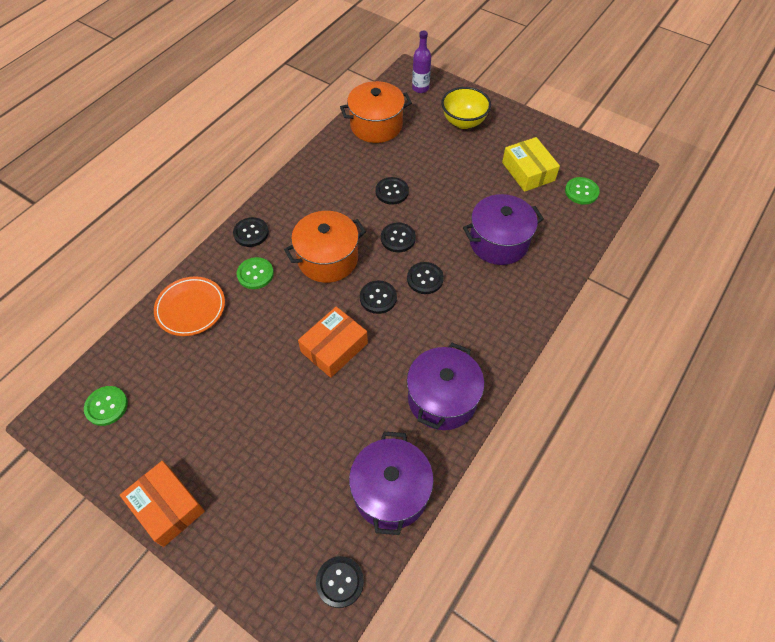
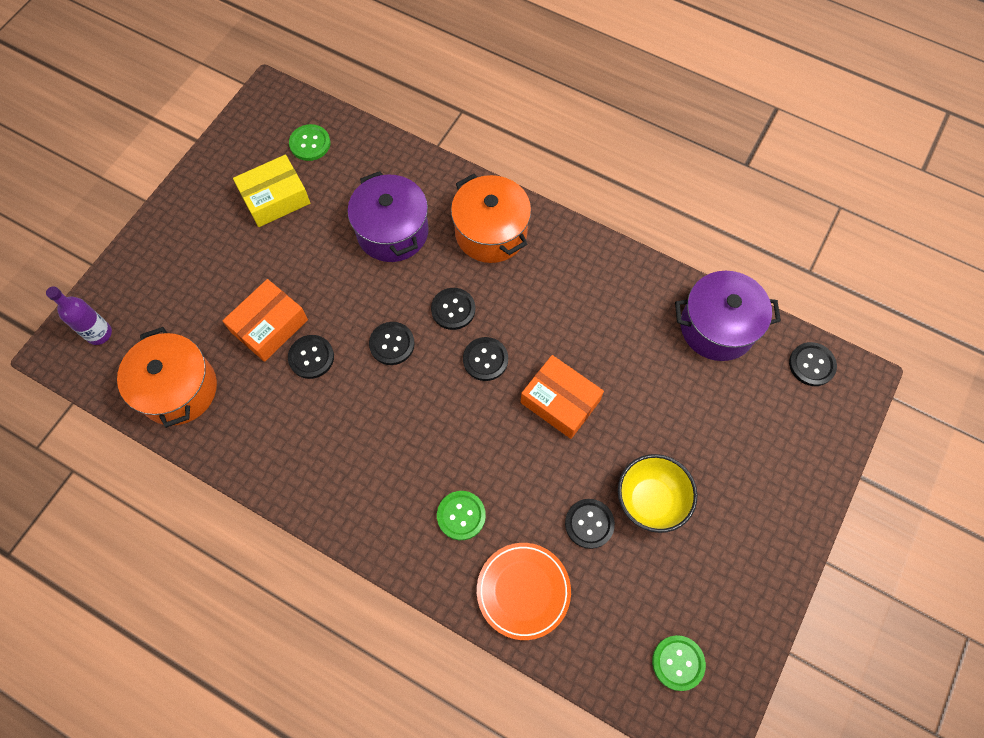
camera: 95 degrees left, 10 degrees up
orange box [120,461,205,547] -> orange box moved to [222,279,308,362]
black button [233,217,269,247] -> black button moved to [565,499,615,549]
orange pot [284,211,366,283] -> orange pot moved to [451,174,531,263]
purple pot [407,343,484,430] -> none
yellow bowl [441,87,491,129] -> yellow bowl moved to [618,454,697,533]

